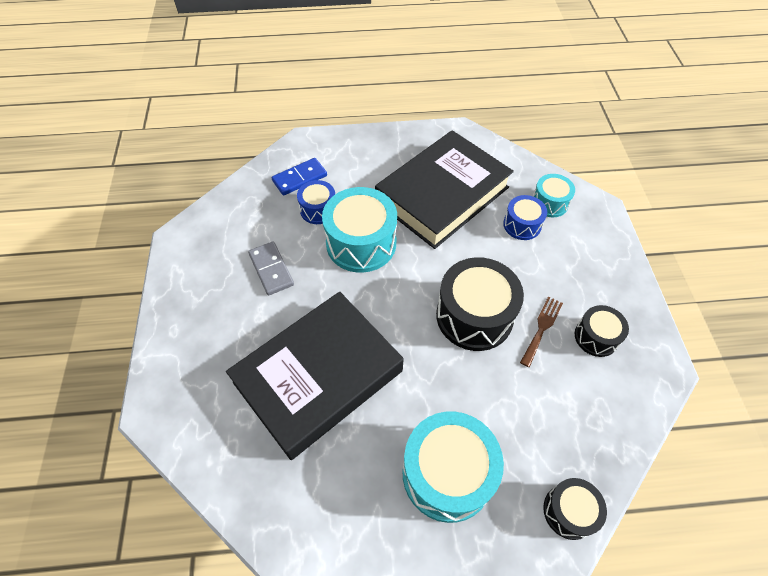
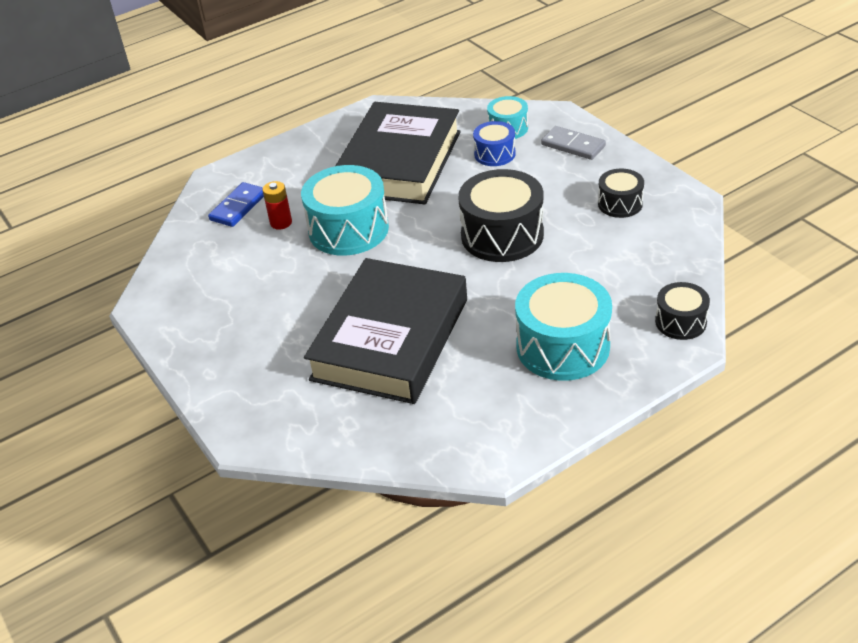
camera: 25 degrees left, 15 degrees down
grey domino [248,242,294,295] -> grey domino moved to [541,126,606,160]
blue drum [297,180,335,224] -> red battery [262,181,292,230]
brown fork [520,296,563,367] -> none

